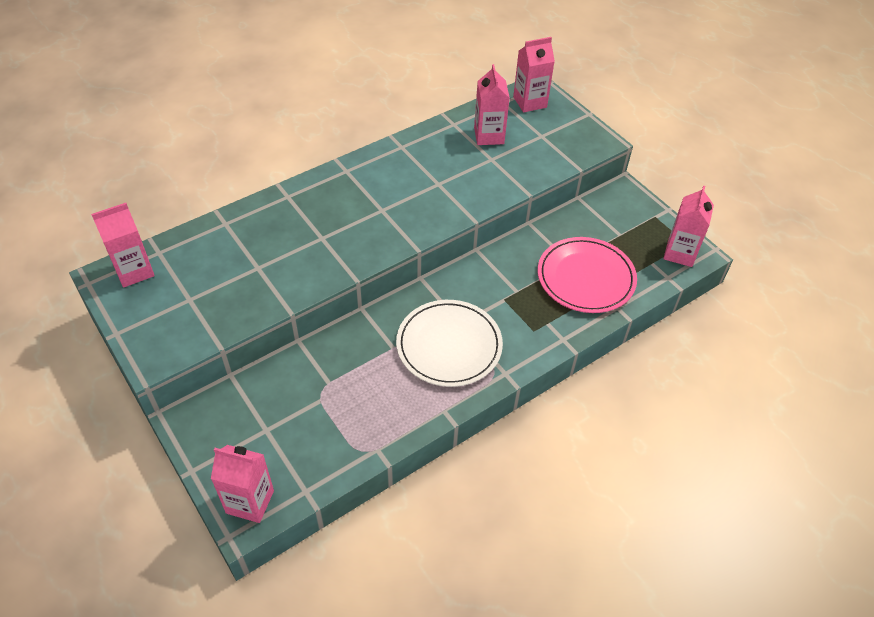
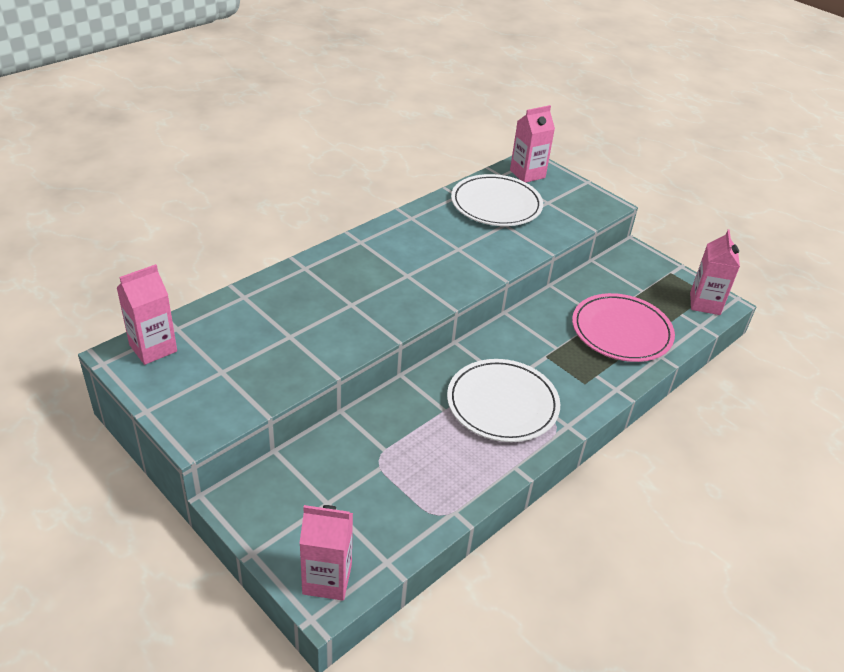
camera: 10 degrees left, 10 degrees down
pink carton [474,64,510,145] -> white plate [451,174,543,226]

